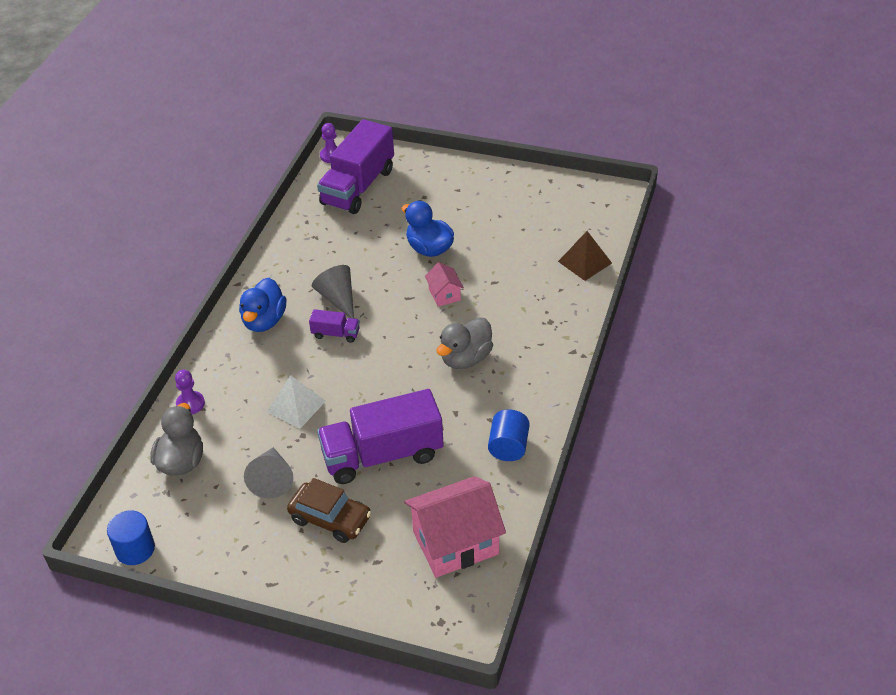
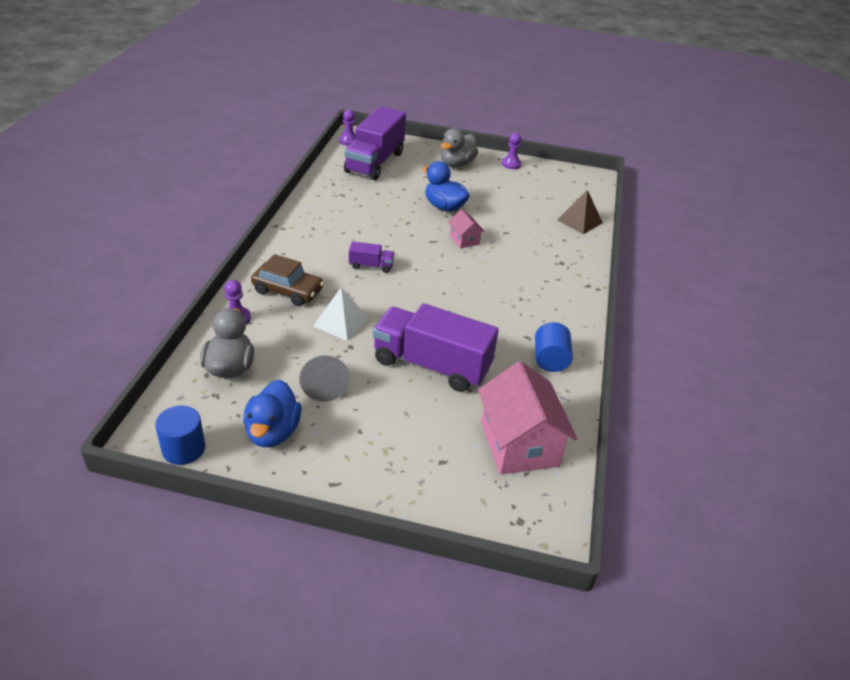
camera: 10 degrees left, 5 degrees down
blue duck [239,278,286,332] -> blue duck moved to [243,380,301,447]
brown car [287,478,372,543] -> brown car moved to [251,254,324,306]
grey cone [312,265,354,318] -> none
purple truck [317,389,444,484] -> purple truck turned 45 degrees clockwise [373,303,499,392]
pink house [404,476,506,578] -> pink house turned 75 degrees counterclockwise [478,361,577,474]
grey duck [436,317,493,369] -> grey duck moved to [441,128,478,167]
none -> purple pawn [501,133,522,169]

